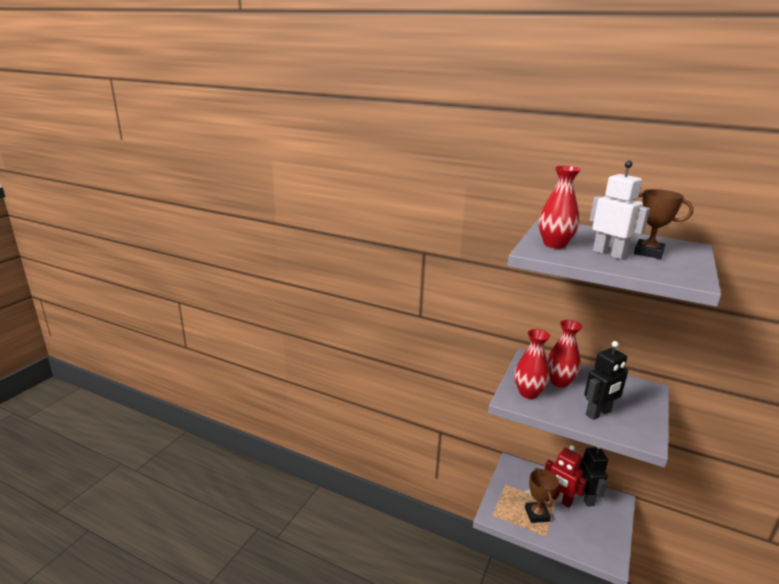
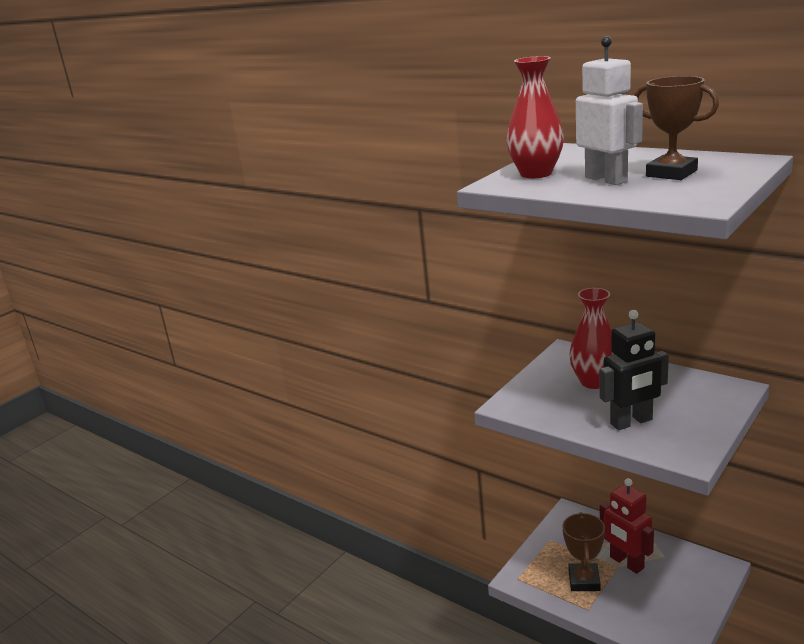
camera: 15 degrees right, 0 degrees up
red vase [514,329,550,399] -> none
black robot [579,447,608,506] -> none

